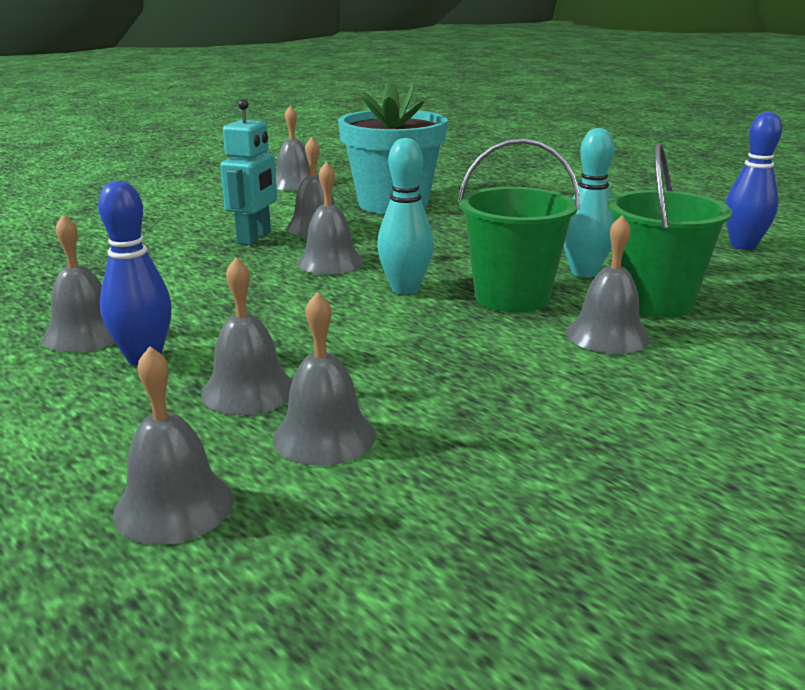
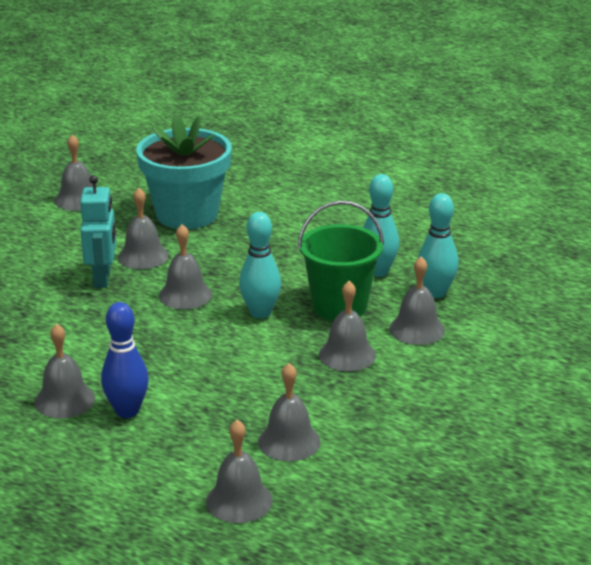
camera: 20 degrees left, 5 degrees up
grey bell [201,257,292,415] -> grey bell moved to [319,281,376,371]
green bucket [607,143,732,318] -> turquoise bowling pin [418,193,459,298]
blue bowling pin [725,111,782,250] -> none

